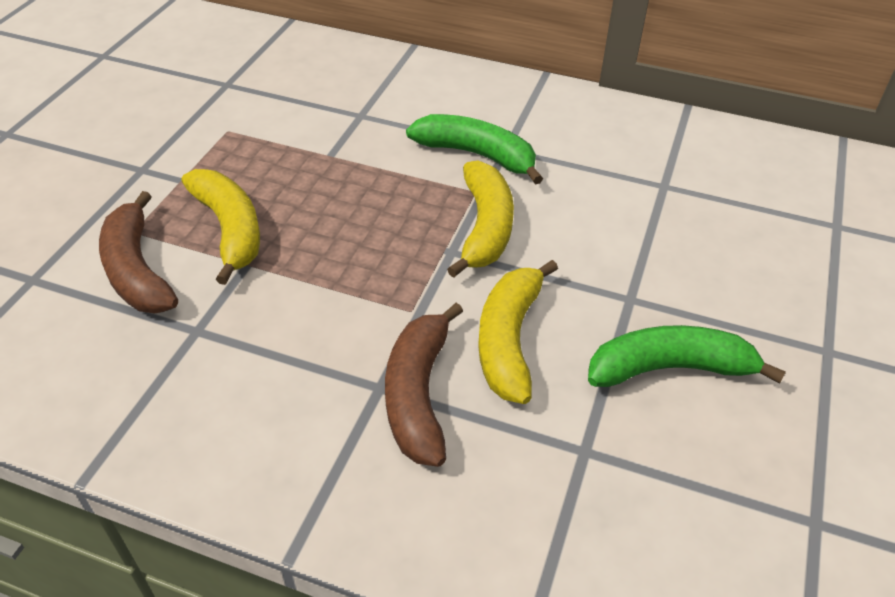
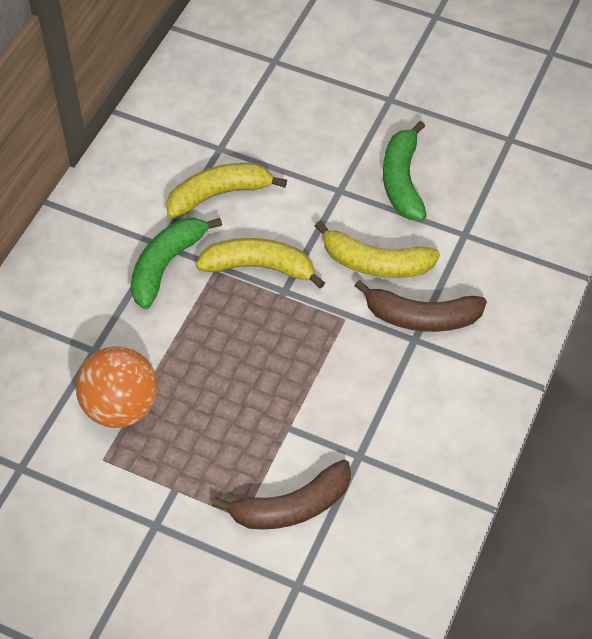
camera: 85 degrees left, 10 degrees up
yellow banana [182,169,260,285] -> yellow banana moved to [166,163,287,219]
none -> orange ball [76,346,158,428]

